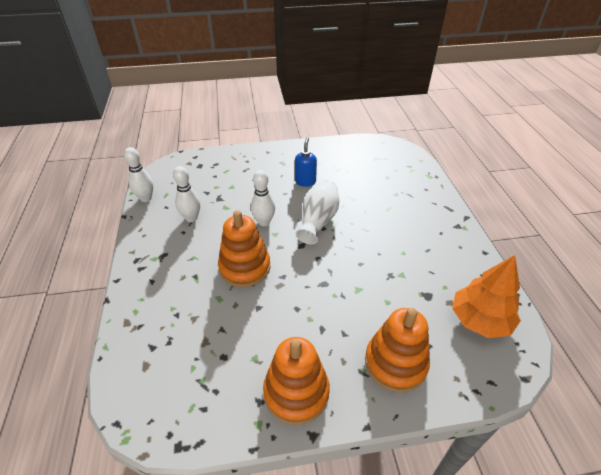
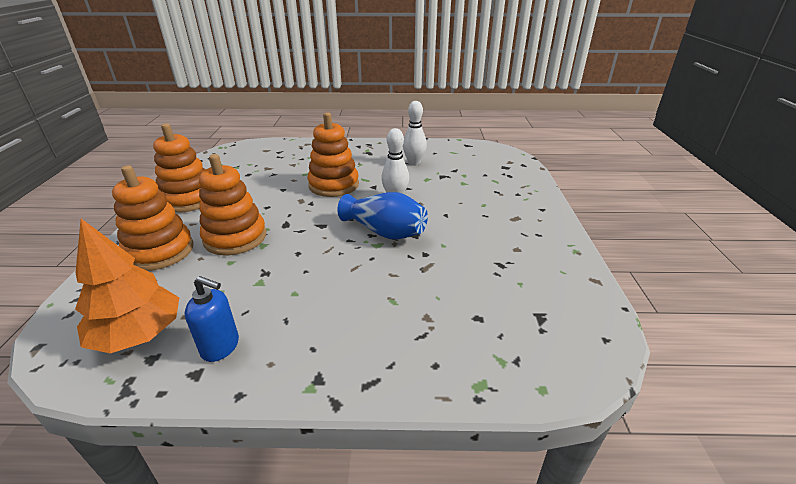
camera: 100 degrees right, 10 degrees down
white bowling pin [124,147,153,202] -> none
blue soap dispenser [295,137,317,187] -> blue soap dispenser moved to [185,276,239,362]
white vase [296,180,339,245] -> blue vase [337,192,428,239]
none -> orange stacking toy [199,154,266,255]

